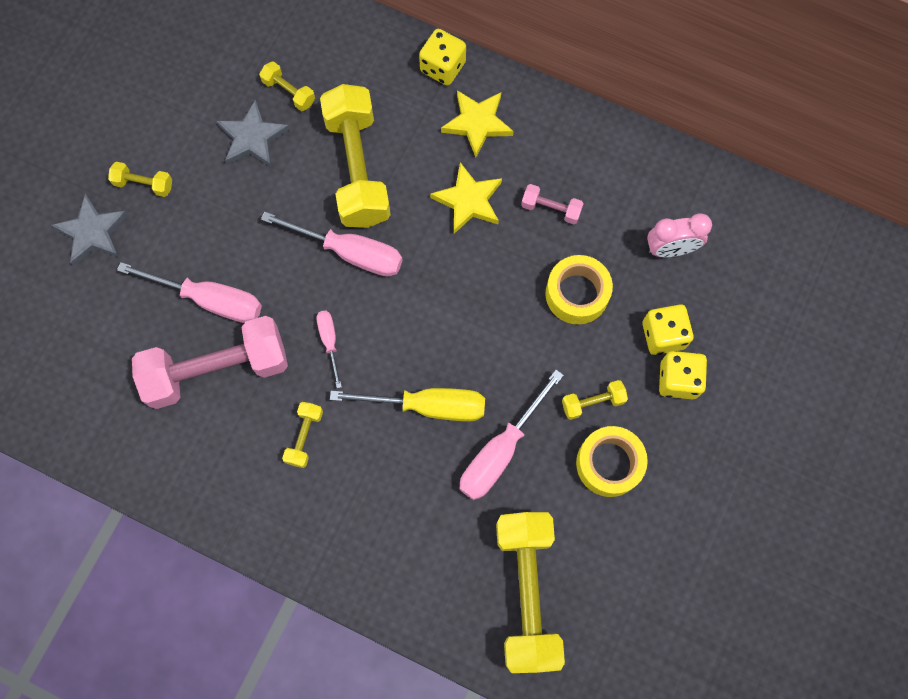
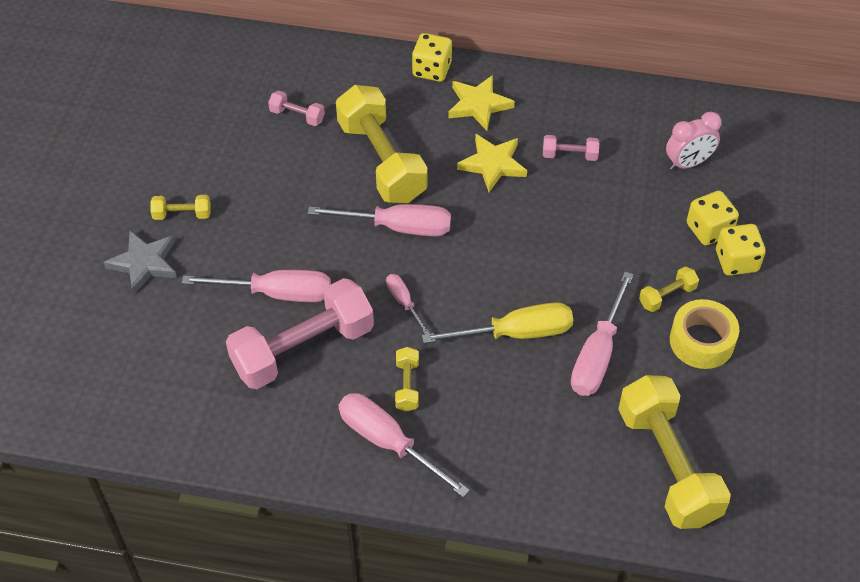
camera: 15 degrees left, 20 degrees down
grey star [217,100,290,168] -> none
yellow dumbbell [259,61,315,111] -> pink dumbbell [268,91,325,126]
yellow tape [546,255,613,324] -> none
none -> pink screwdriver [339,393,470,497]

